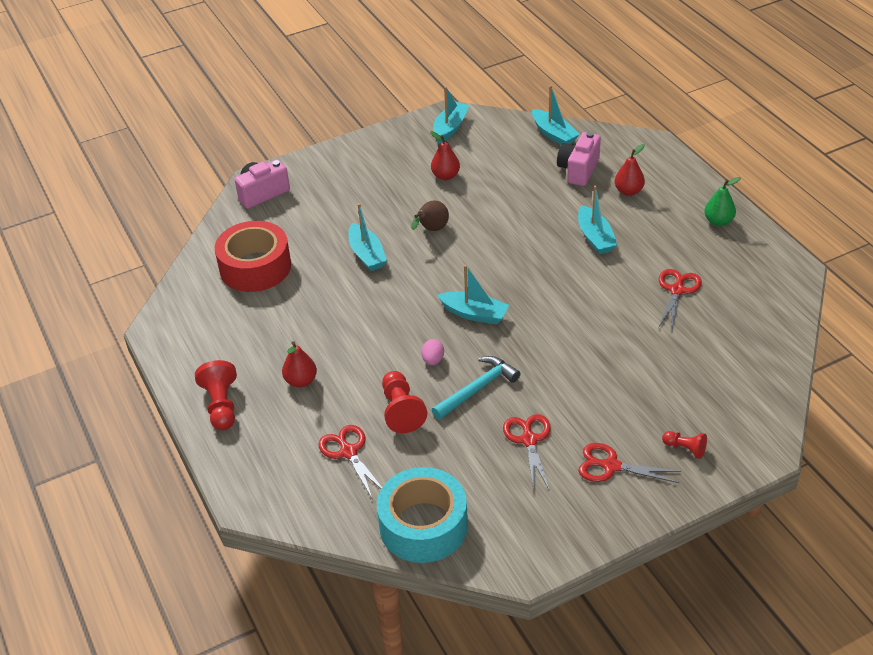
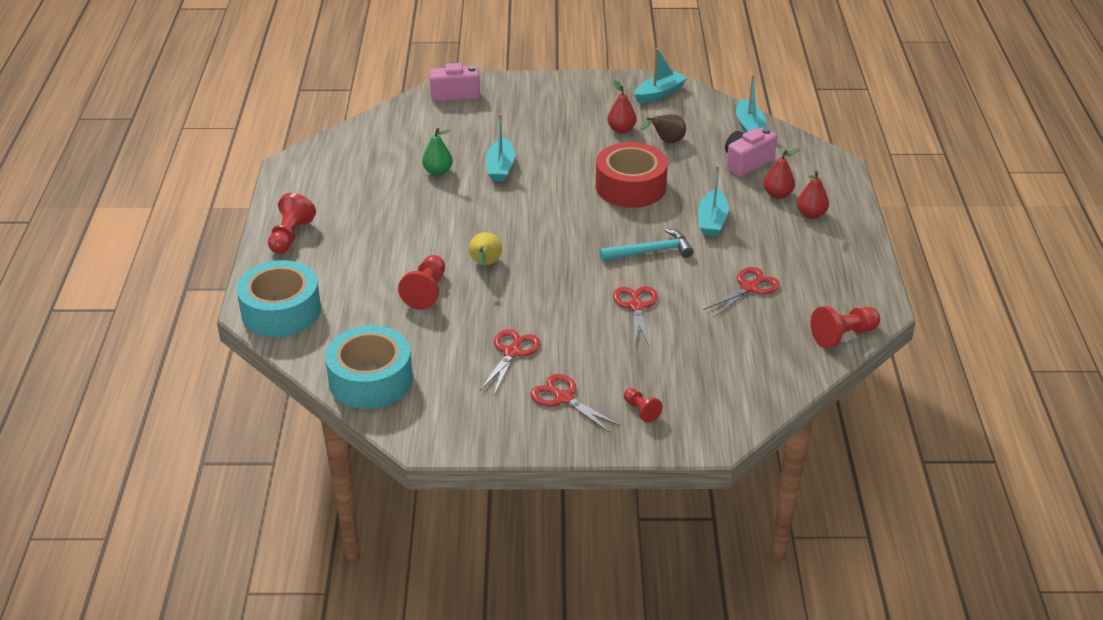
camera: 25 degrees right, 5 degrees down
red tape [215,221,291,292] -> red tape moved to [596,142,668,208]
red pear [282,341,317,388] -> red pear moved to [797,171,829,219]
red scissors [319,425,382,498] -> red scissors moved to [613,286,658,345]
brown pear [411,200,449,231] -> brown pear moved to [640,114,686,143]
pink egg [421,339,444,365] -> yellow pear [469,232,502,265]
turquoise hammer [432,356,521,420] -> turquoise hammer moved to [599,228,694,261]
turquoise boat [437,265,509,325] -> none
green pear [704,177,741,226] -> green pear moved to [422,128,453,176]
none -> turquoise tape [236,260,321,337]
none -> red pawn [811,306,880,348]

